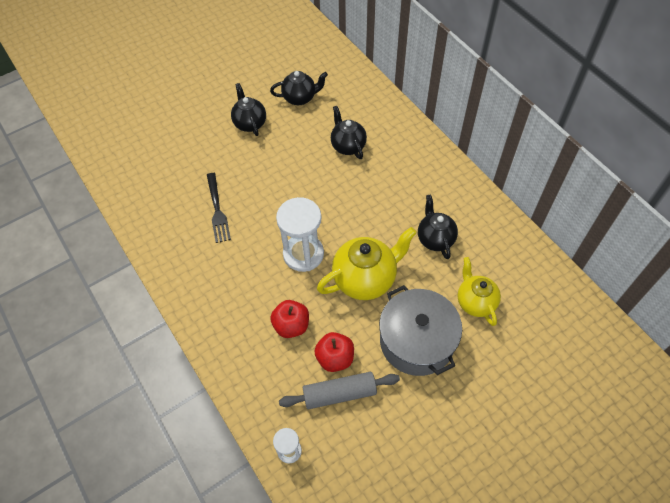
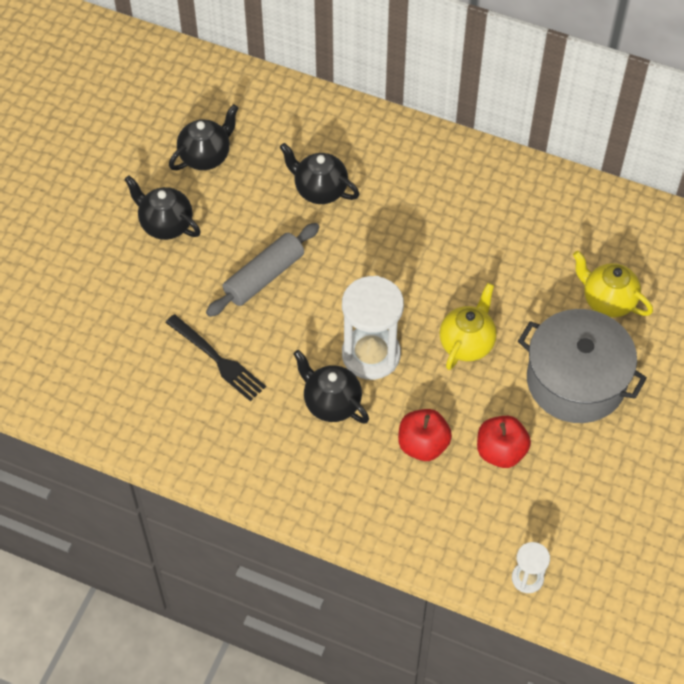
camera: 35 degrees left, 0 degrees up
grey rolling pin [279,372,400,409] -> grey rolling pin moved to [206,223,319,317]
yellow teapot [317,227,416,300] -> yellow teapot [439,283,497,370], size x0.64
black teapot [418,195,458,259] -> black teapot moved to [293,350,369,423]

